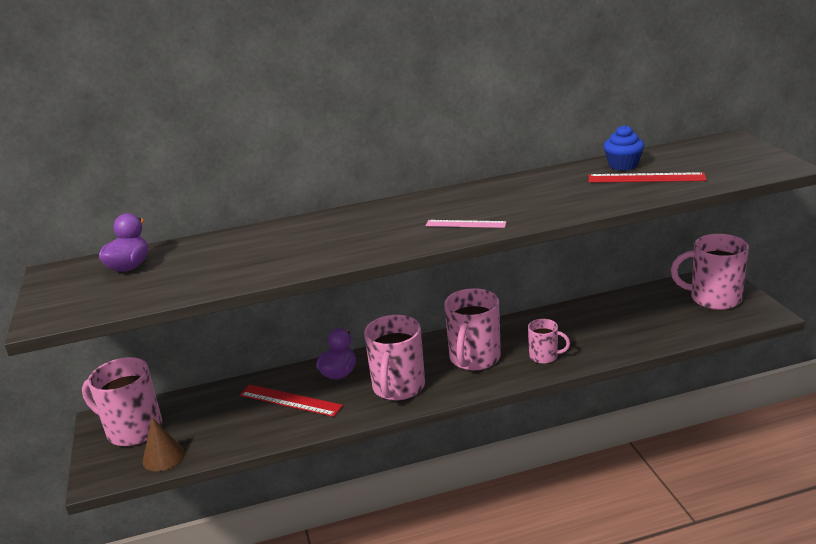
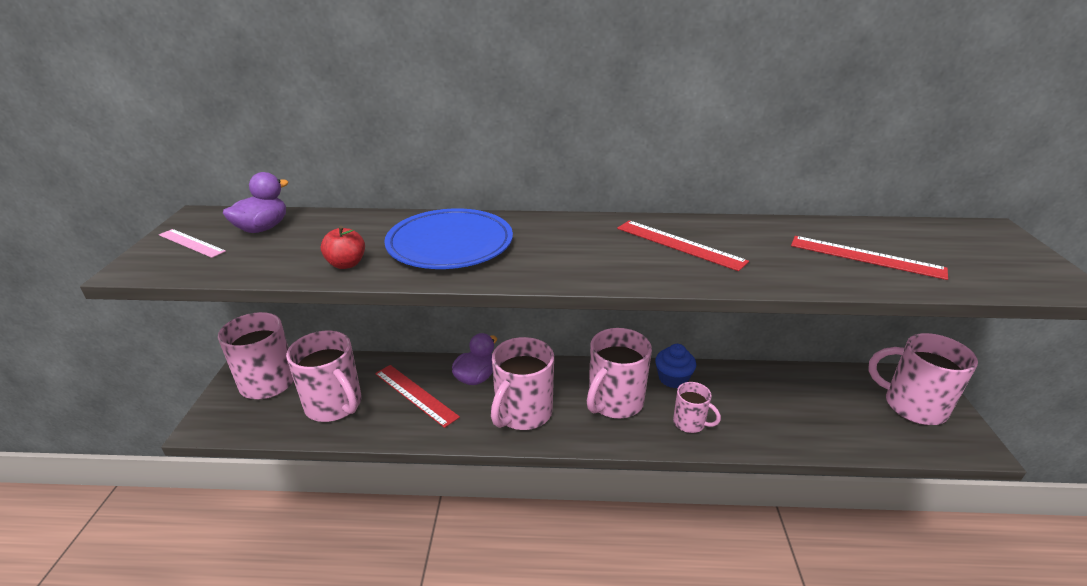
camera: 15 degrees right, 5 degrees up
brown cone [143,417,185,471] -> none
pink ruler [425,220,507,228] -> pink ruler moved to [159,229,226,258]
blue cupcake [603,125,644,171] -> blue cupcake moved to [655,344,696,388]
none -> pink mug [286,331,361,422]
none -> red apple [321,226,365,269]
none -> blue plate [384,208,513,269]
none -> red ruler [617,220,749,271]

